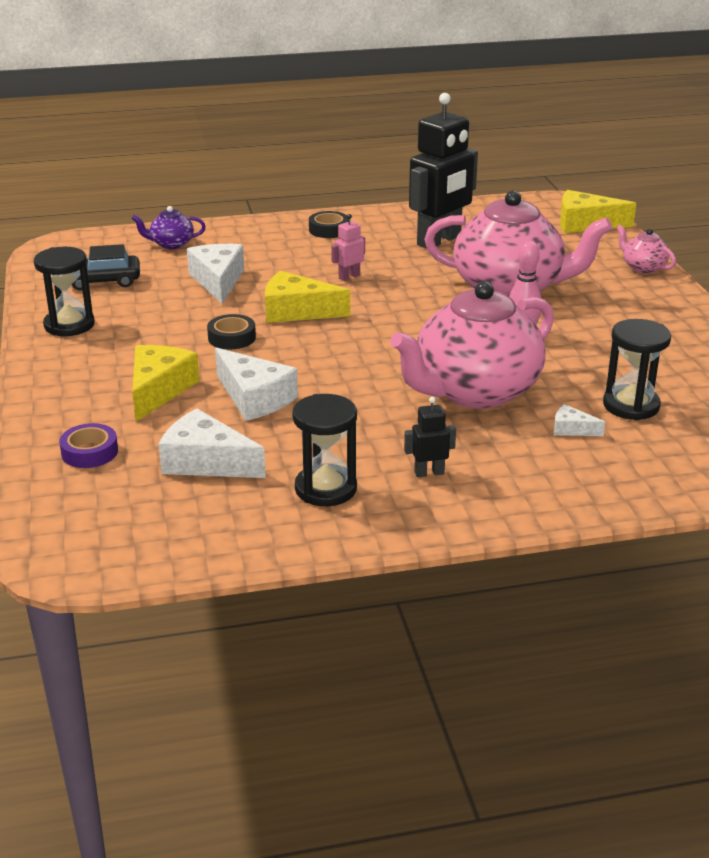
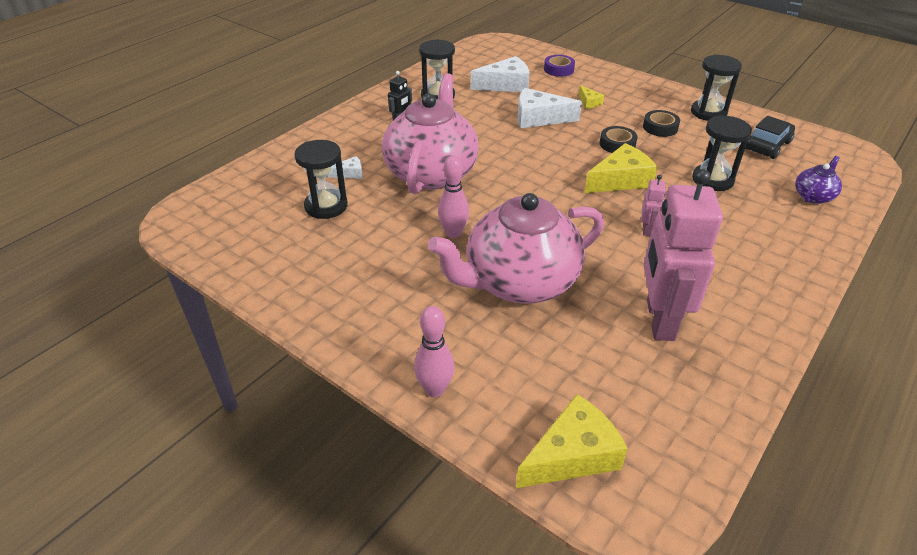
camera: 140 degrees right, 10 degrees up
yellow cheese [132,345,200,421] -> yellow cheese [579,85,604,109], size x0.49
white cheese [187,244,244,304] -> black hourglass [692,116,752,191]
black tape [309,211,349,238] -> black tape moved to [643,110,680,137]
black robot [409,93,478,249] -> pink robot [644,169,723,341]
pink teapot [616,225,676,274] -> pink bowling pin [414,306,454,397]

